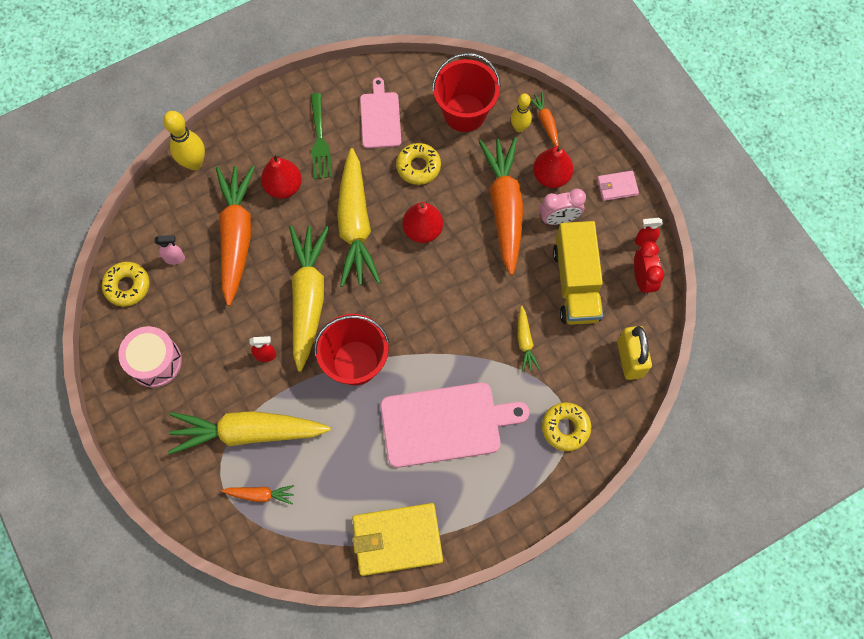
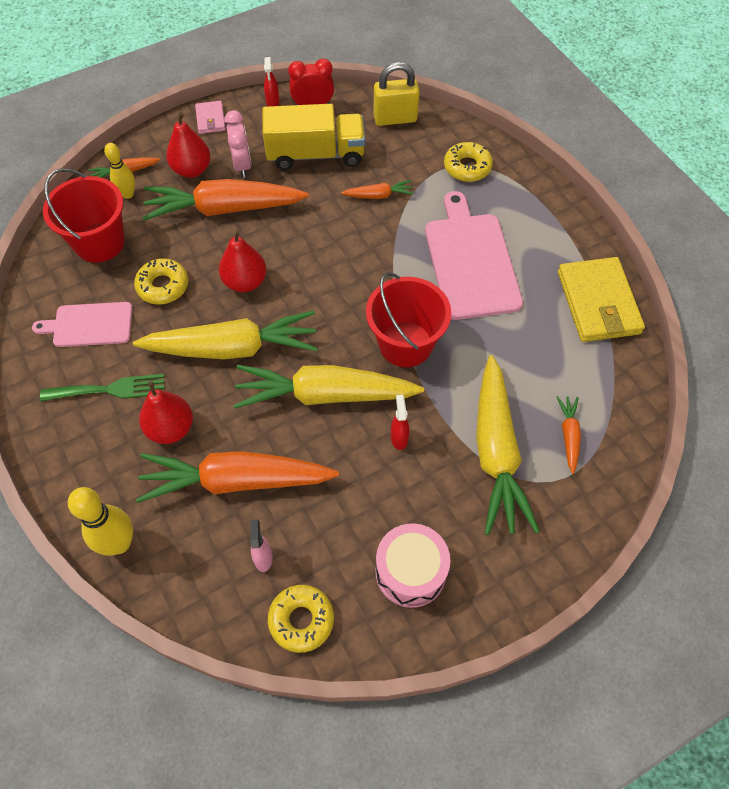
camera: 90 degrees left, 10 degrees down
yellow carrot [518,306,540,372] -> orange carrot [341,180,414,199]

